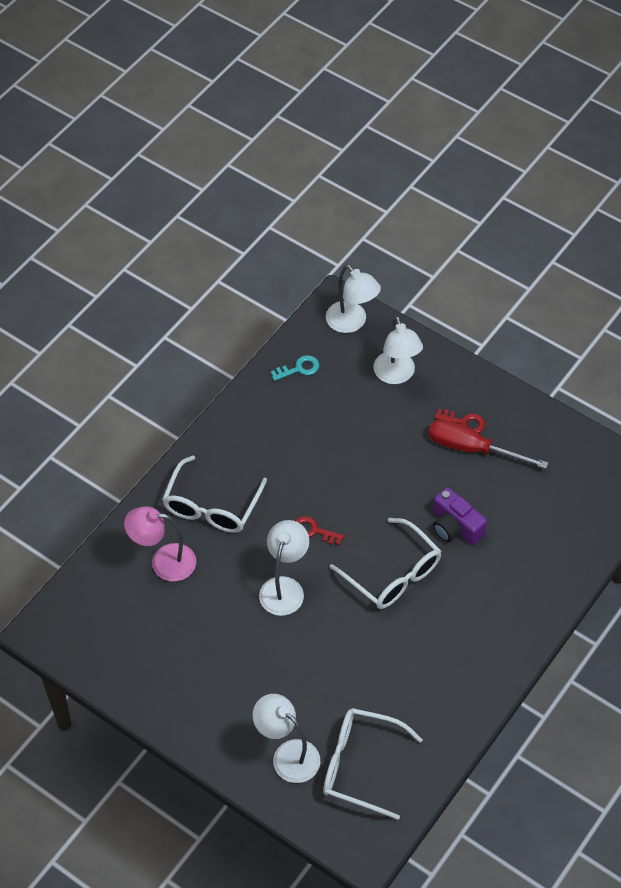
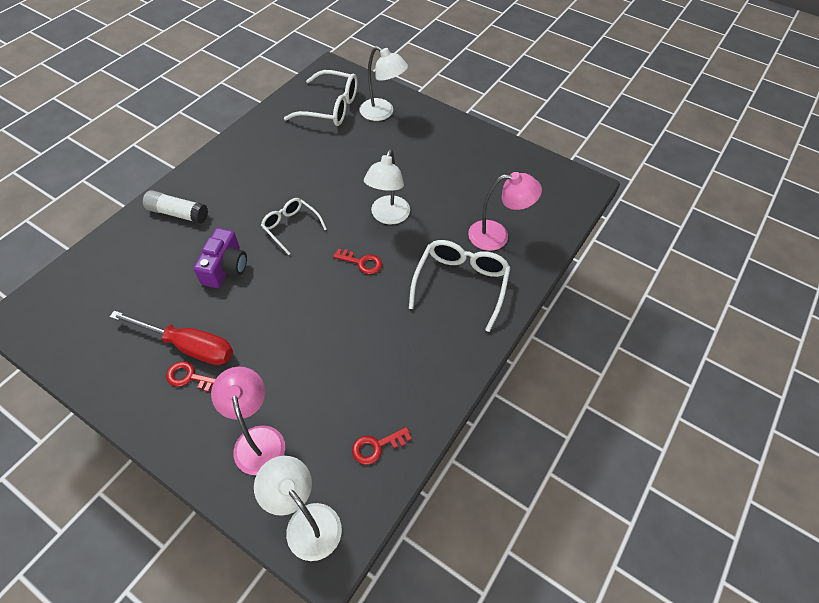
camera: 175 degrees right, 0 degrees up
turquoise key [271,355,319,381] -> red key [352,427,412,465]
white glasses [330,518,441,609] -> white glasses [261,198,327,255], size x0.63
white lamp [373,316,423,384] -> pink lamp [211,367,285,475]
purple camera [433,487,487,545] -> purple camera turned 60 degrees clockwise [194,228,247,288]
none -> white glue stick [143,190,208,224]

